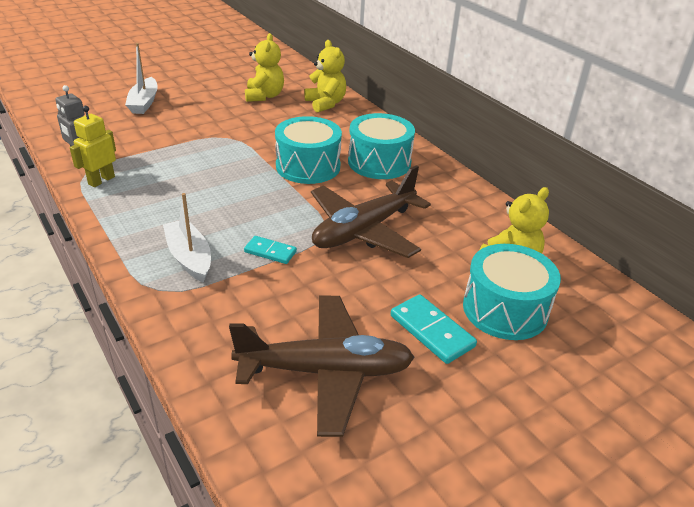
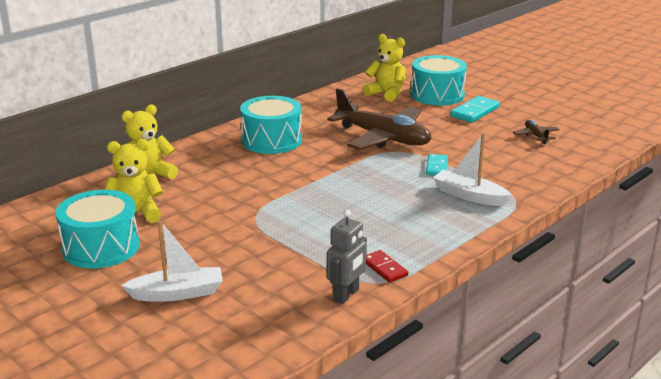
camera: 100 degrees left, 10 degrees down
yellow robot [70,106,116,187] -> red domino [366,250,408,283]
white boat [163,193,211,283] -> white boat turned 75 degrees clockwise [433,133,512,206]
brown plane [229,295,415,437] -> brown plane [513,120,560,144], size x0.43
turquoise drum [275,116,342,184] -> turquoise drum moved to [56,190,140,268]

